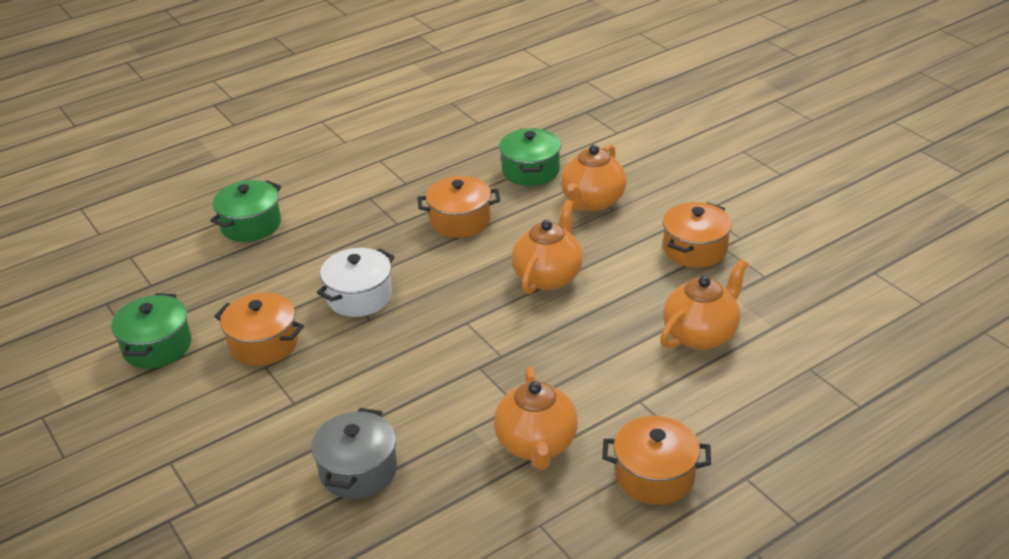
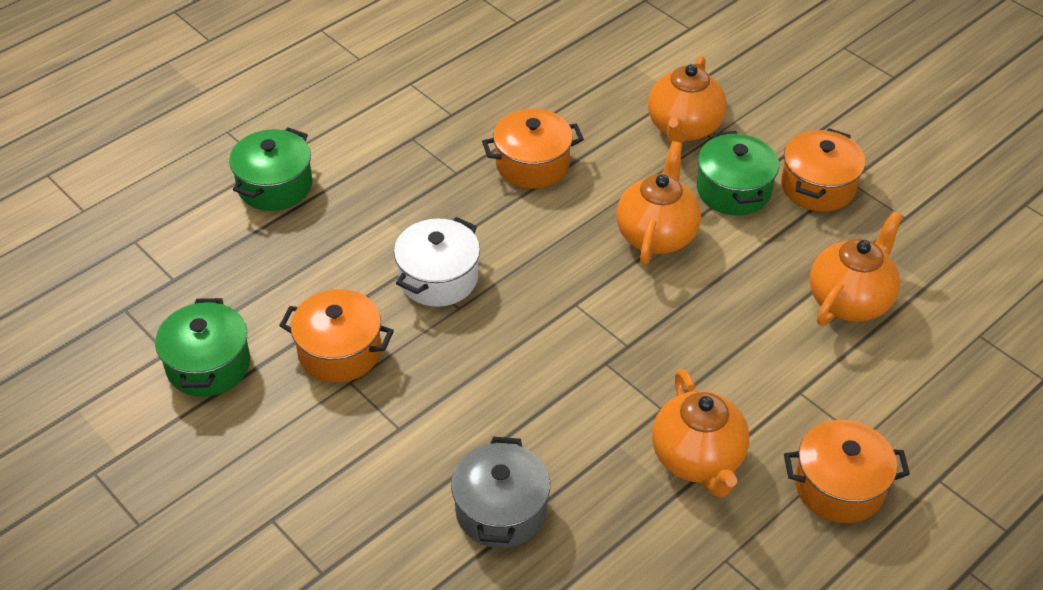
camera: 10 degrees left, 10 degrees up
green pot [499,128,561,186] -> green pot moved to [697,131,779,215]

